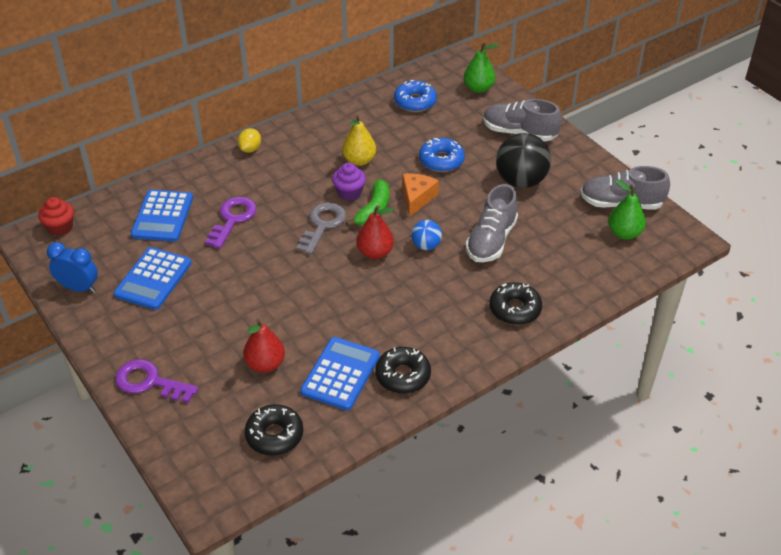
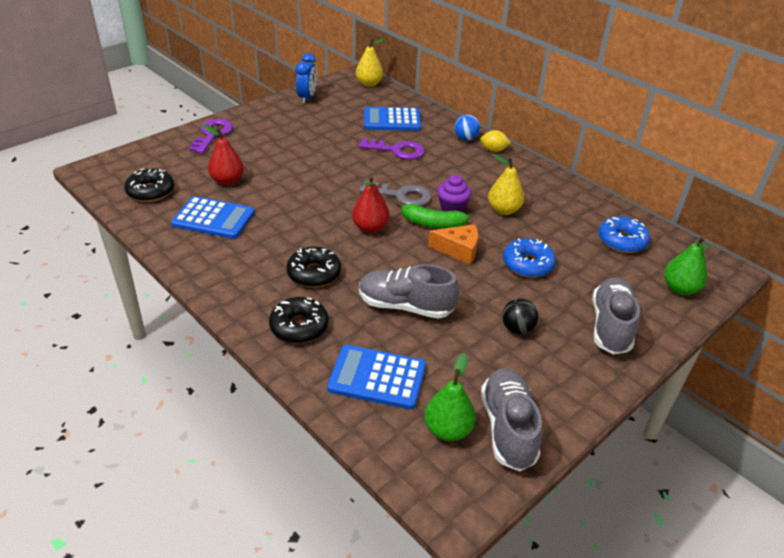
camera: 80 degrees right, 5 degrees down
red cupcake [38,197,74,236] -> yellow pear [356,38,385,87]
blue calculator [114,247,192,310] -> blue calculator moved to [327,345,426,409]
black donut [375,347,431,394] -> black donut moved to [287,247,341,287]
blue ball [411,220,442,250] -> blue ball moved to [455,115,480,141]
black ball [496,133,551,188] -> black ball [502,298,539,334], size x0.53

